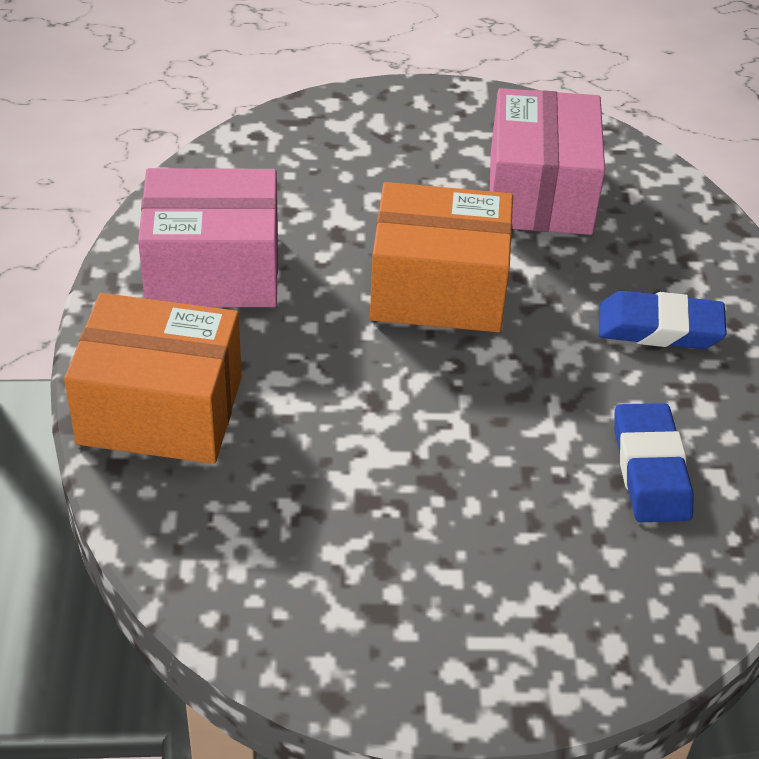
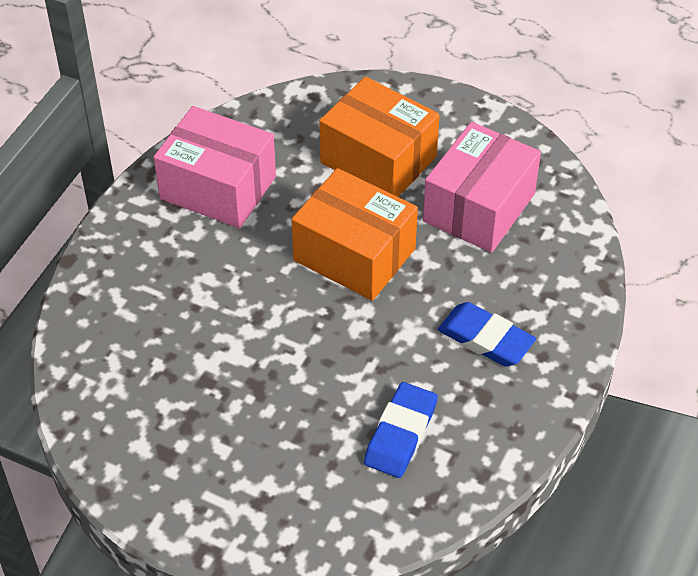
camera: 30 degrees right, 5 degrees up
orange box [64,293,242,464] -> orange box moved to [320,76,440,197]

